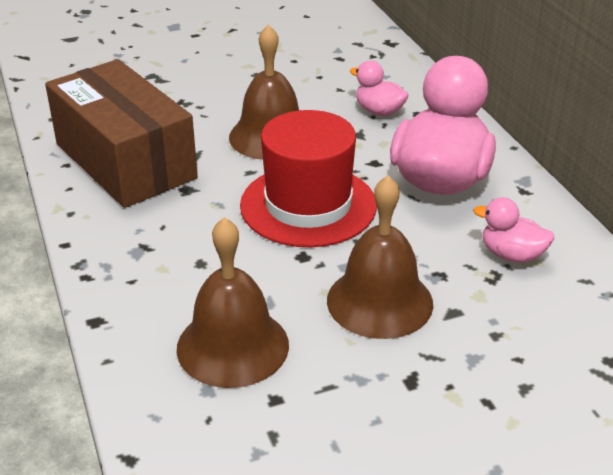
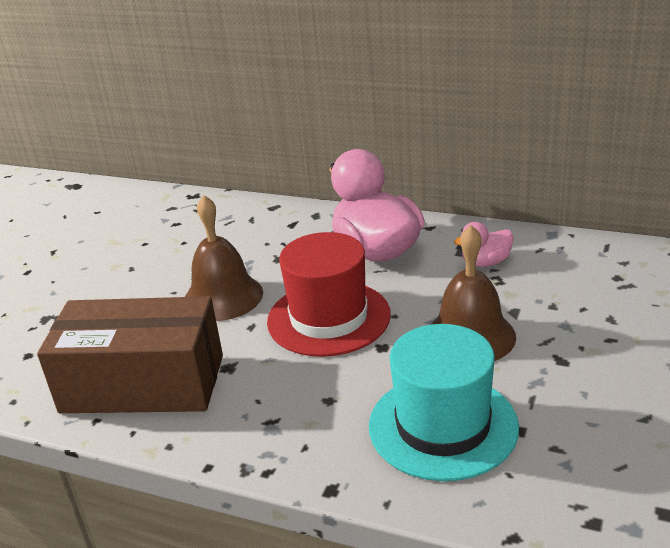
camera: 45 degrees left, 5 degrees down
brown bell [177,217,289,388] -> turquoise hat [369,324,519,481]
pink duck [350,61,409,116] -> none

